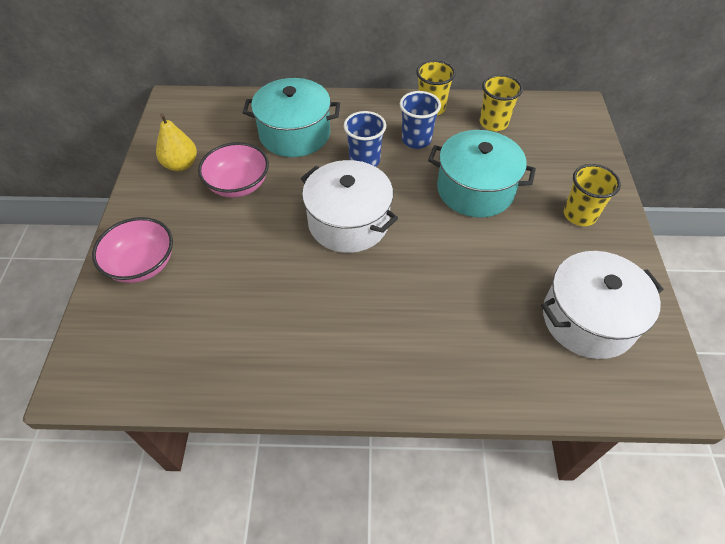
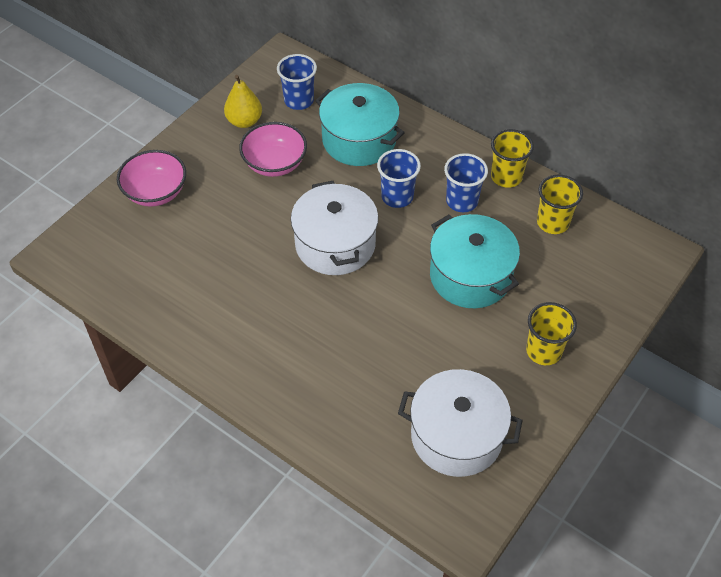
camera: 35 degrees right, 0 degrees up
none -> blue cup [277,54,317,110]

